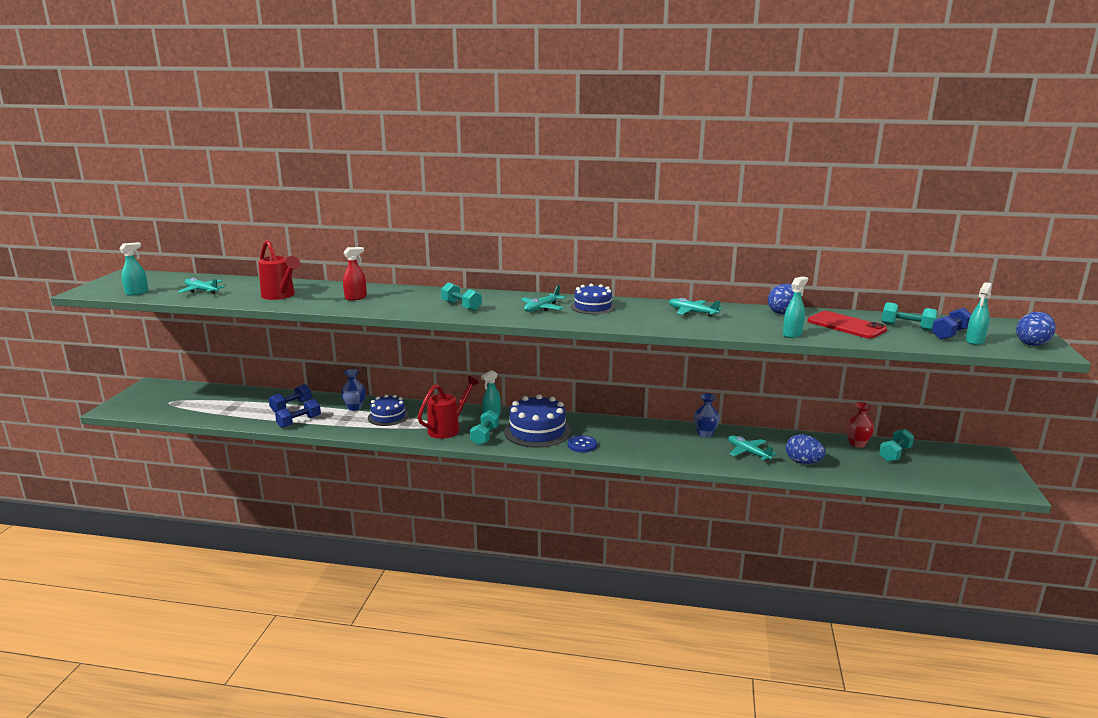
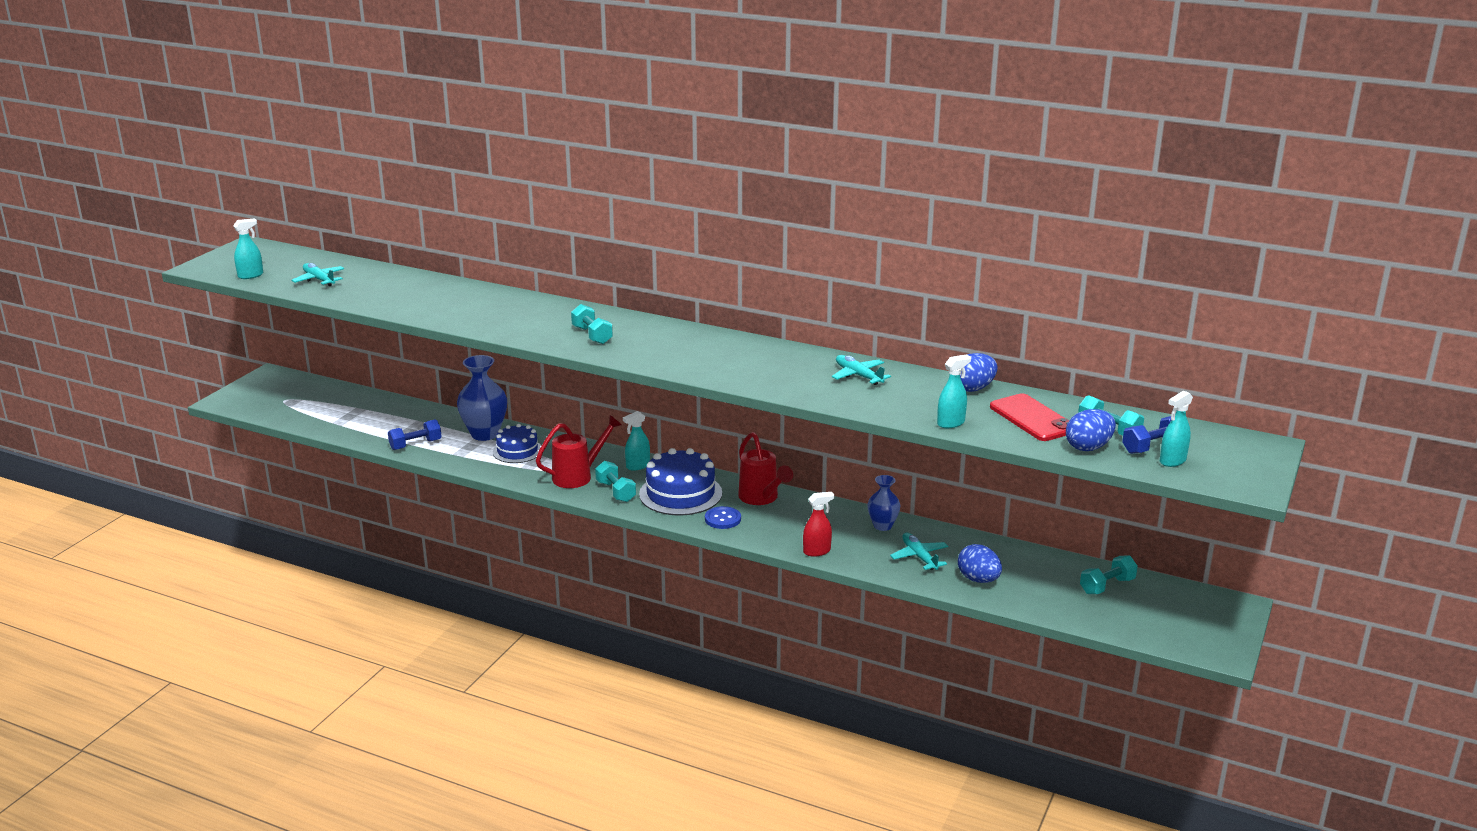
camera: 15 degrees right, 5 degrees up
red watering can [258,240,300,300] -> red watering can moved to [738,432,793,505]
blue dumbbell [269,384,312,413] -> none
blue vase [341,369,366,411] -> blue vase [457,355,507,441], size x1.69
red spray bottle [343,247,367,301] -> red spray bottle moved to [803,492,834,557]
turquoise dumbbell [470,410,499,445] -> turquoise dumbbell turned 60 degrees counterclockwise [595,461,636,502]
turquoise plane [521,285,566,312] -> none
blue cake [571,284,616,315] -> none
red vase [846,402,874,448] -> none
blue egg [1016,312,1056,346] -> blue egg moved to [1066,409,1116,451]

